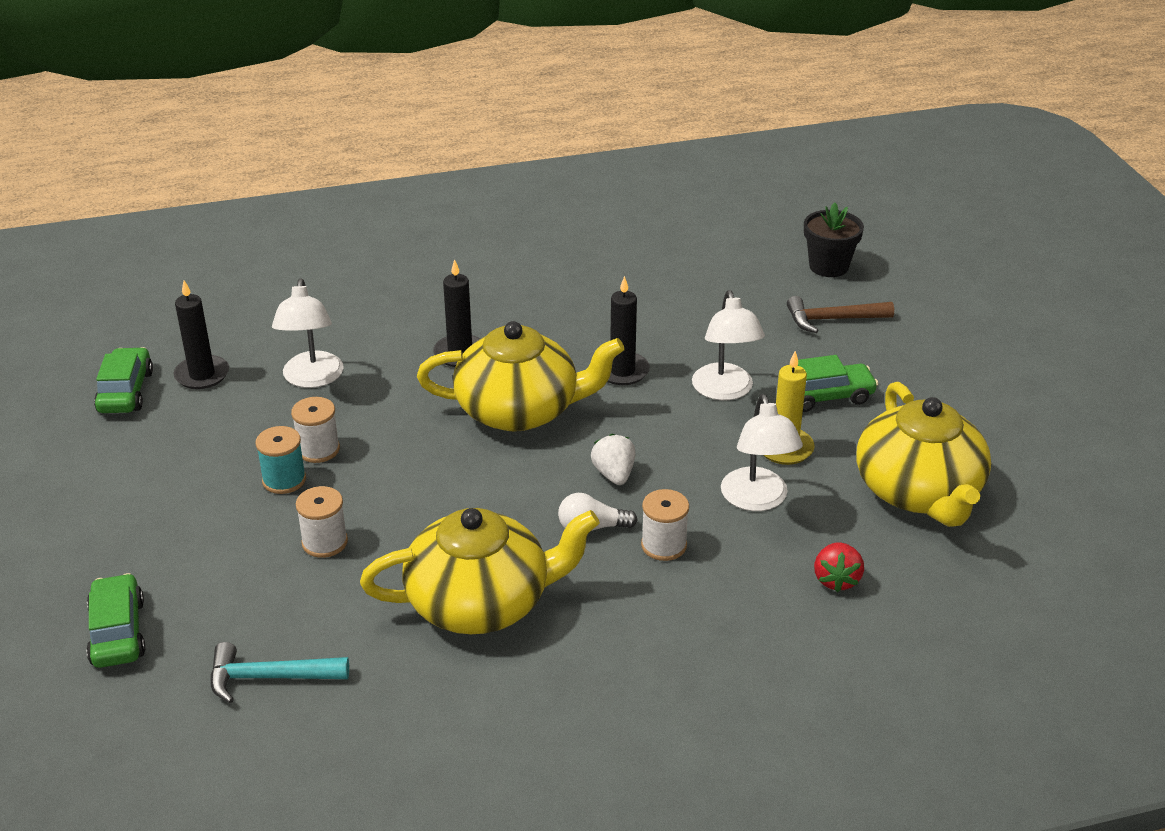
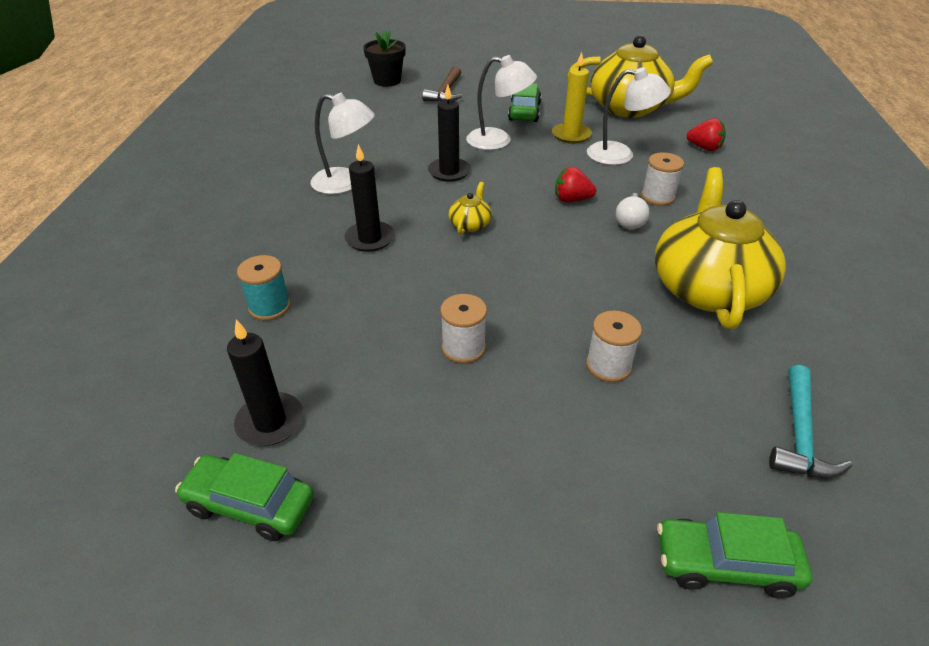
camera: 70 degrees left, 5 degrees up
turquoise spool [256,426,306,494] -> turquoise spool moved to [237,255,291,320]
white lamp [272,279,344,388] -> white lamp moved to [310,93,375,194]
yellow teapot [417,321,624,432] -> yellow teapot [449,182,492,235], size x0.41
white strawberry [591,434,635,485] -> red strawberry [555,167,596,202]

